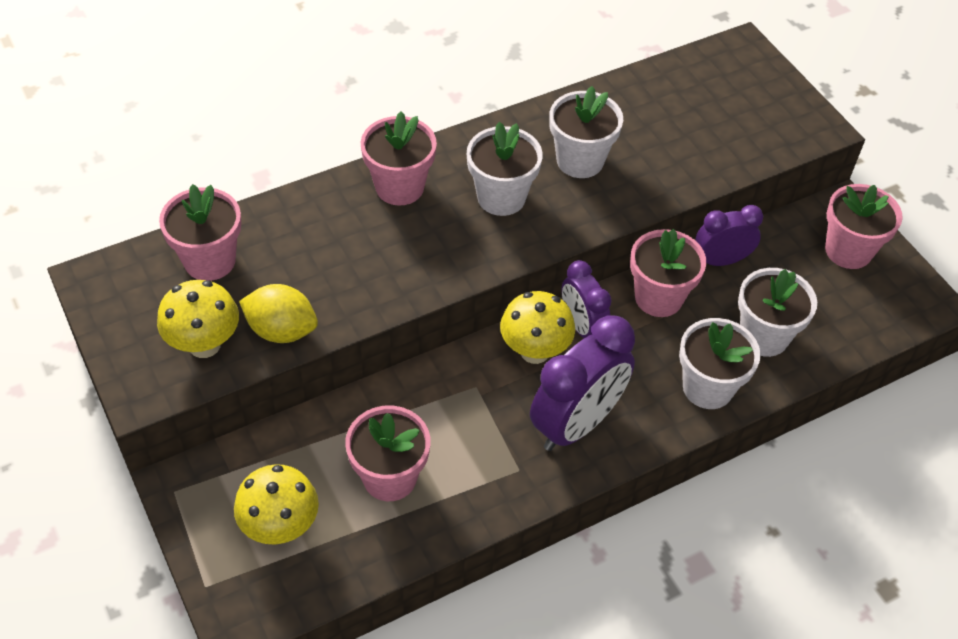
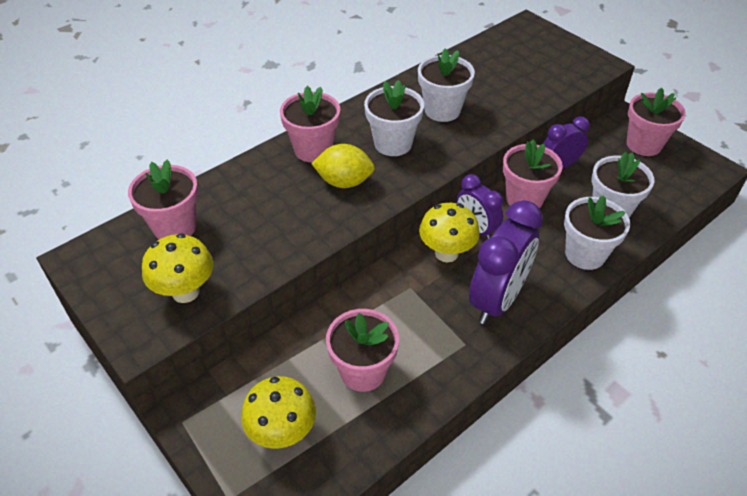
camera: 10 degrees left, 5 degrees down
yellow lemon [239,284,318,343] -> yellow lemon moved to [311,144,375,188]

